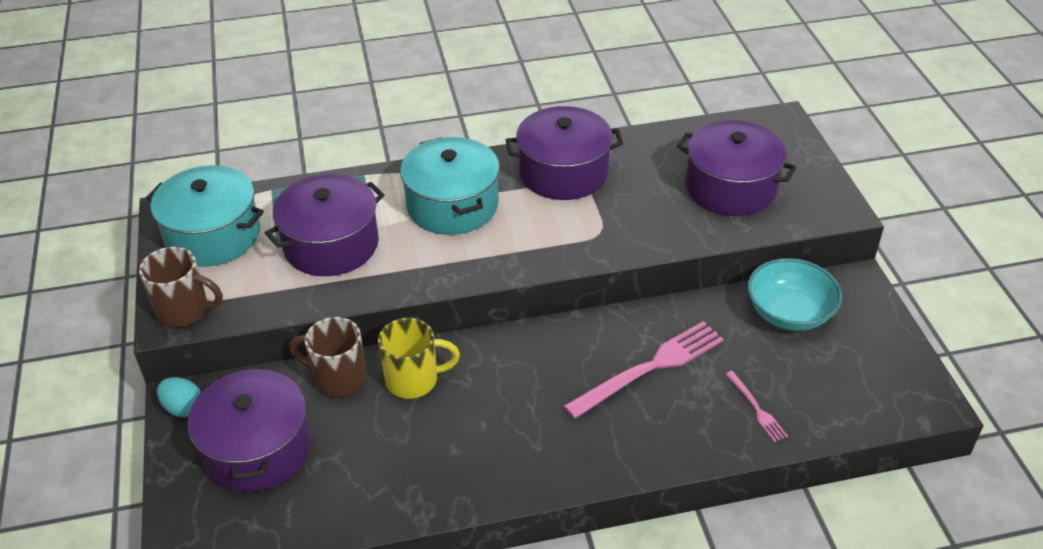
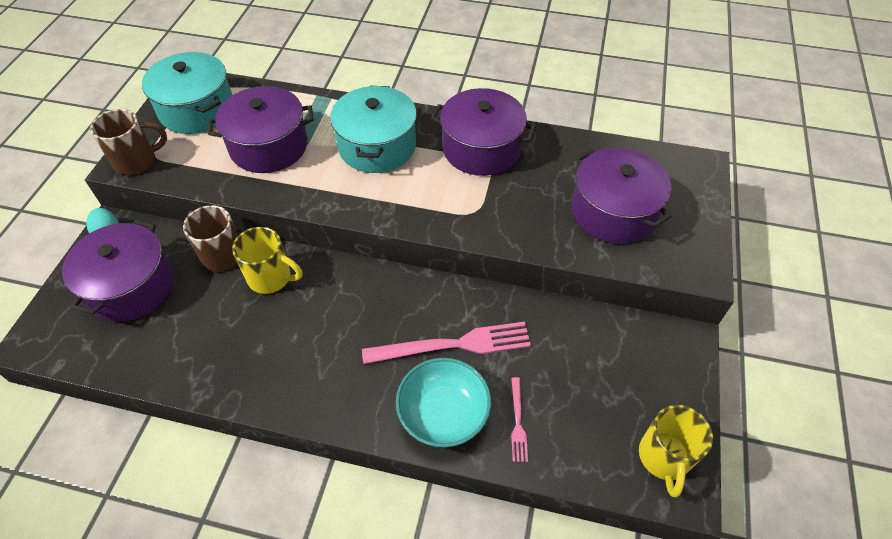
camera: 25 degrees right, 10 degrees up
brown mug [139,247,223,328] -> brown mug turned 60 degrees counterclockwise [90,109,167,175]
turquoise bowl [747,258,842,331] -> turquoise bowl moved to [396,358,491,447]
none -> yellow mug [639,405,713,497]

